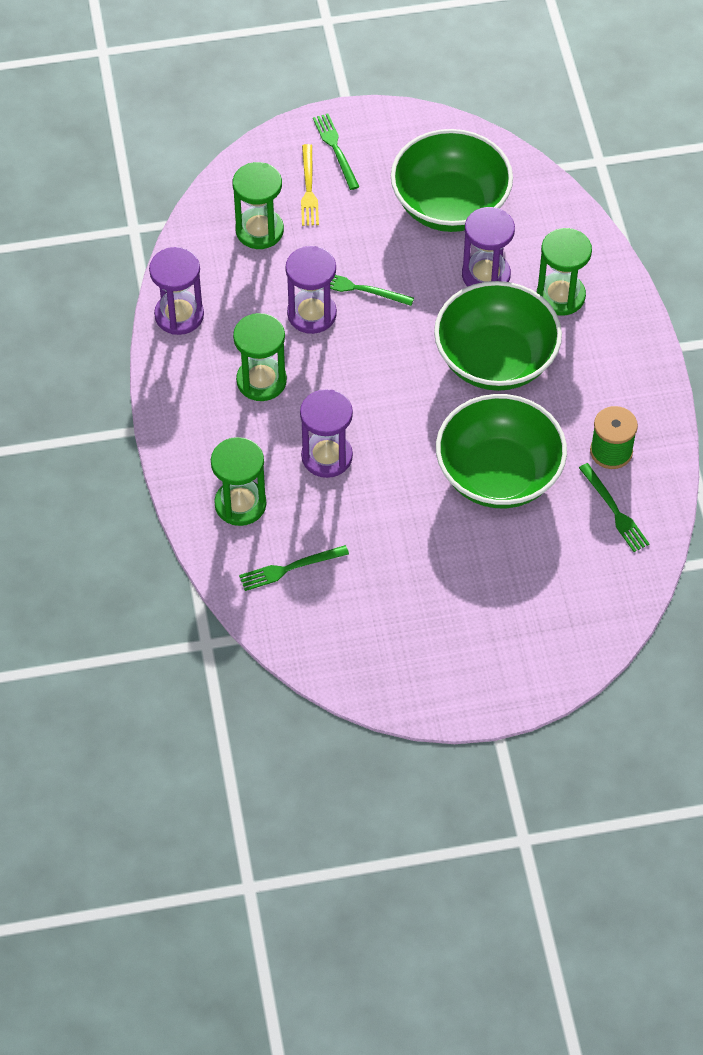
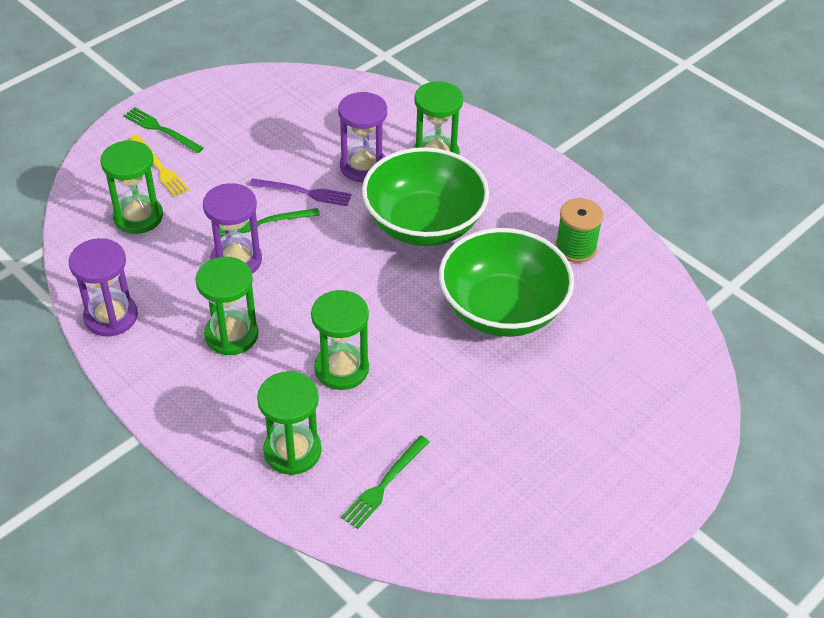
camera: 35 degrees left, 10 degrees down
purple hourglass [300,389,353,478] -> green hourglass [311,290,369,390]
green bowl [391,129,513,232] -> none
green fork [579,463,649,552] -> none
none -> purple fork [249,178,352,206]

